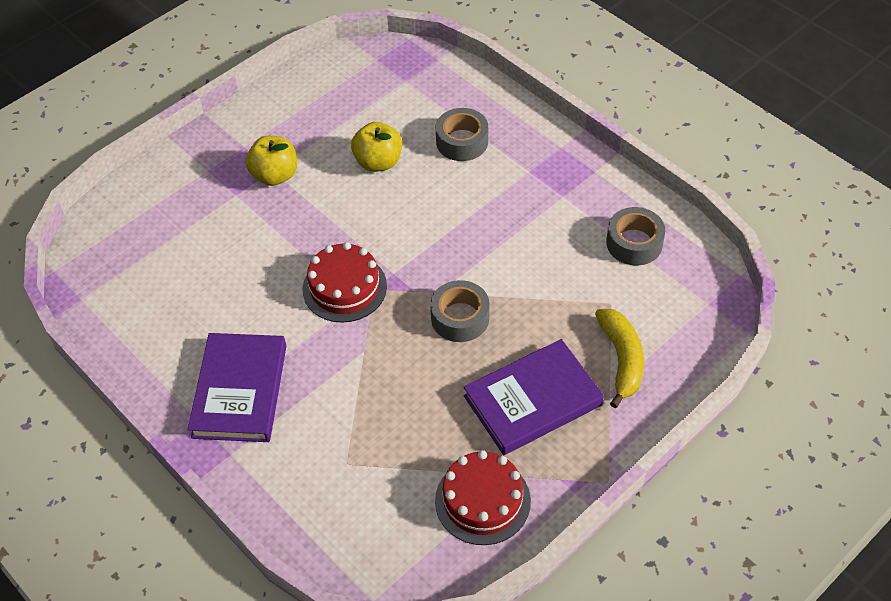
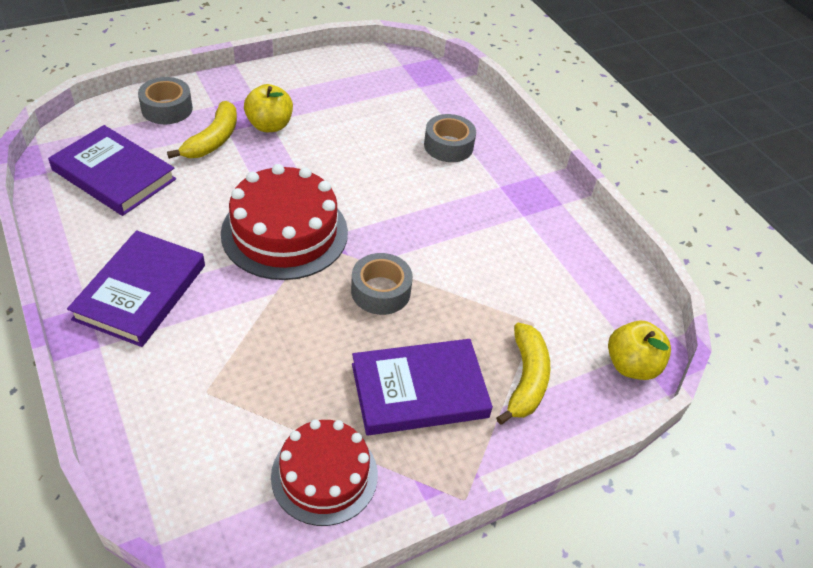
camera: 10 degrees right, 5 degrees down
red cake [303,242,387,323] -> red cake [221,164,348,280], size x1.50
yellow apple [351,122,402,172] -> yellow apple moved to [608,321,671,380]
grey tape [606,207,665,265] -> grey tape moved to [138,77,193,124]
none -> purple book [48,125,176,216]
none -> yellow banana [167,101,237,159]

